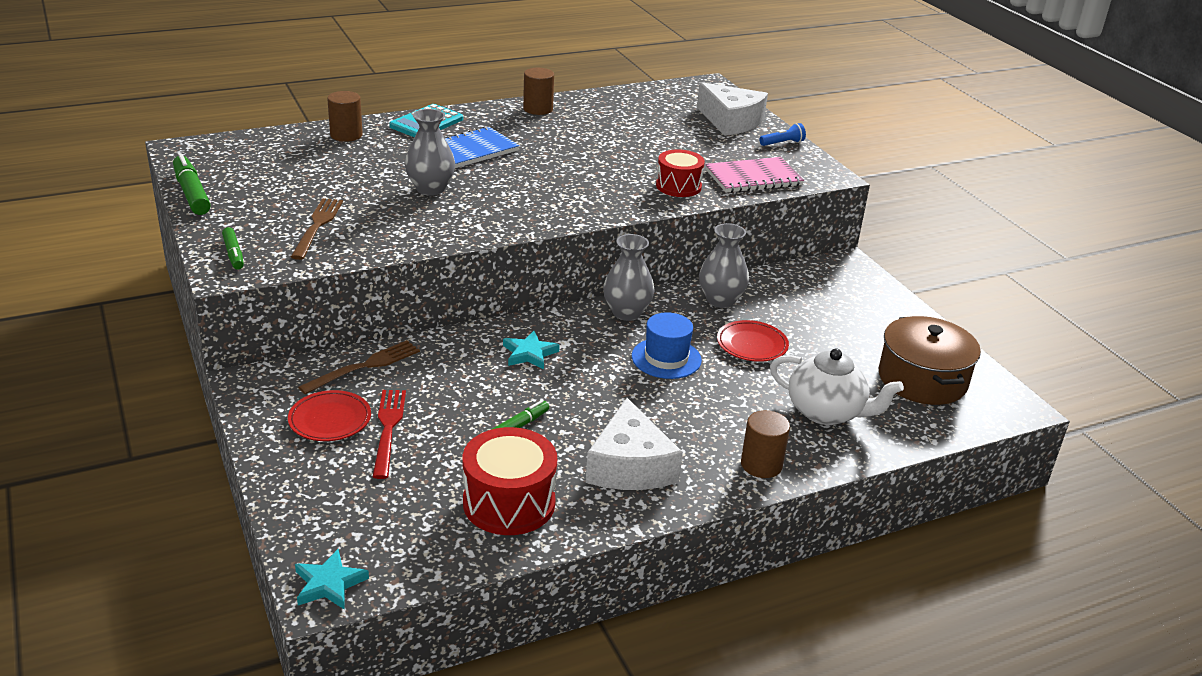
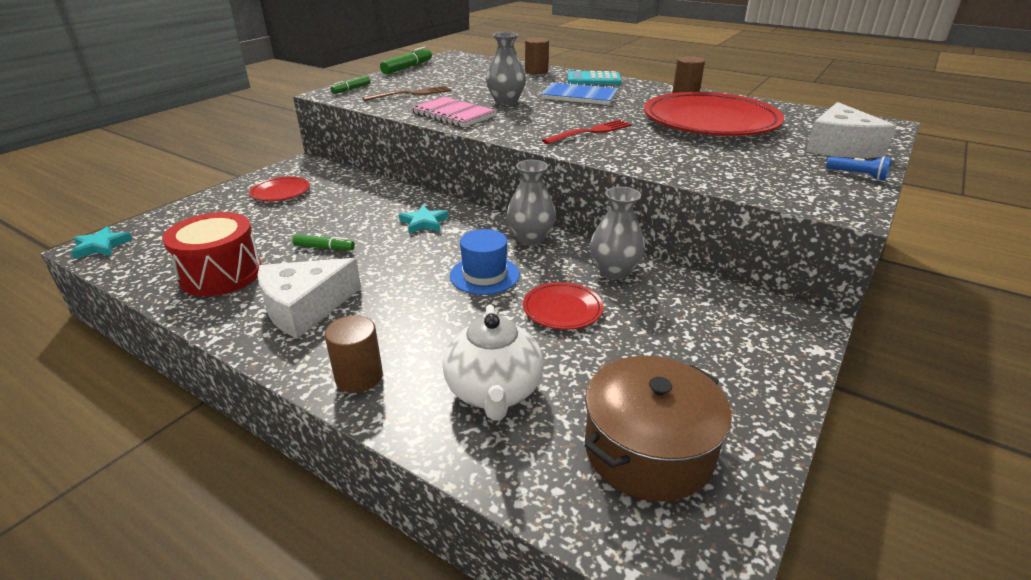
camera: 60 degrees right, 0 degrees up
brown fork [298,340,420,394] -> none
red fork [373,390,406,479] -> red fork moved to [542,120,631,144]
red drum [656,149,705,197] -> none
pink notebook [705,157,804,193] -> pink notebook moved to [410,96,497,127]
none -> red plate [644,92,784,136]

